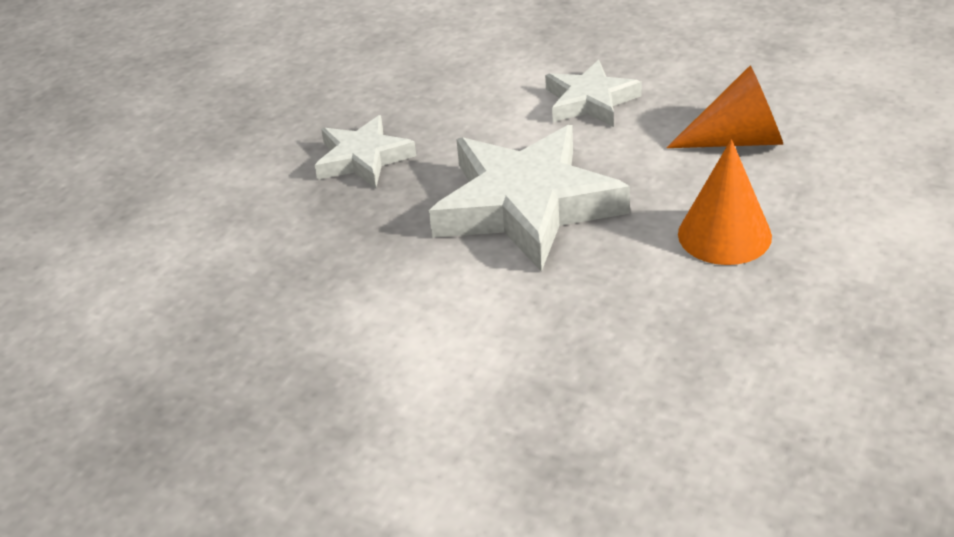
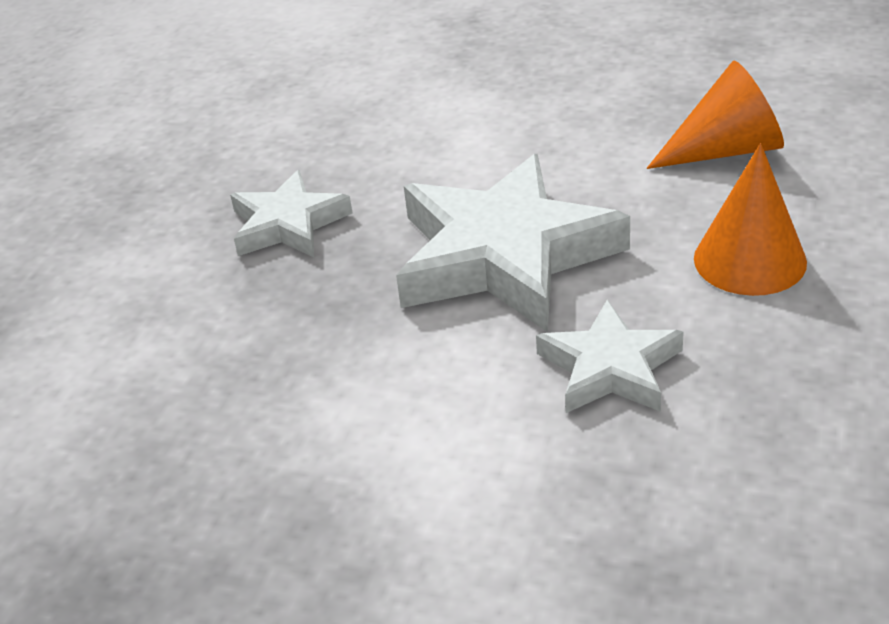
camera: 10 degrees left, 0 degrees up
white star [545,60,642,127] -> white star moved to [536,300,684,413]

